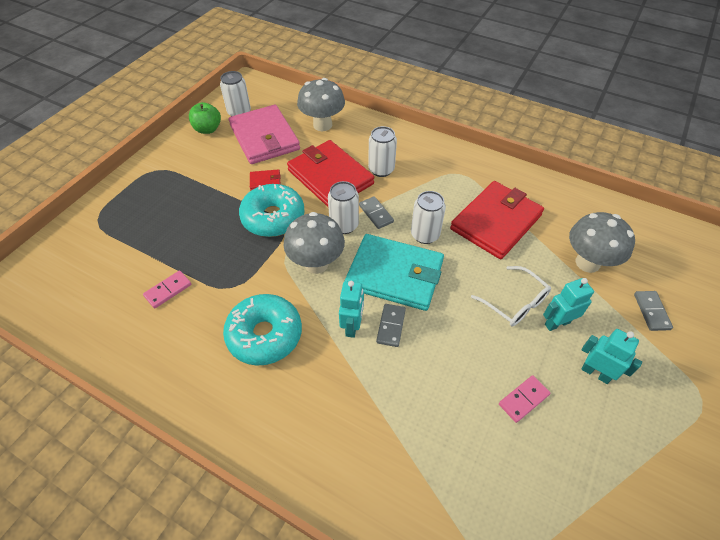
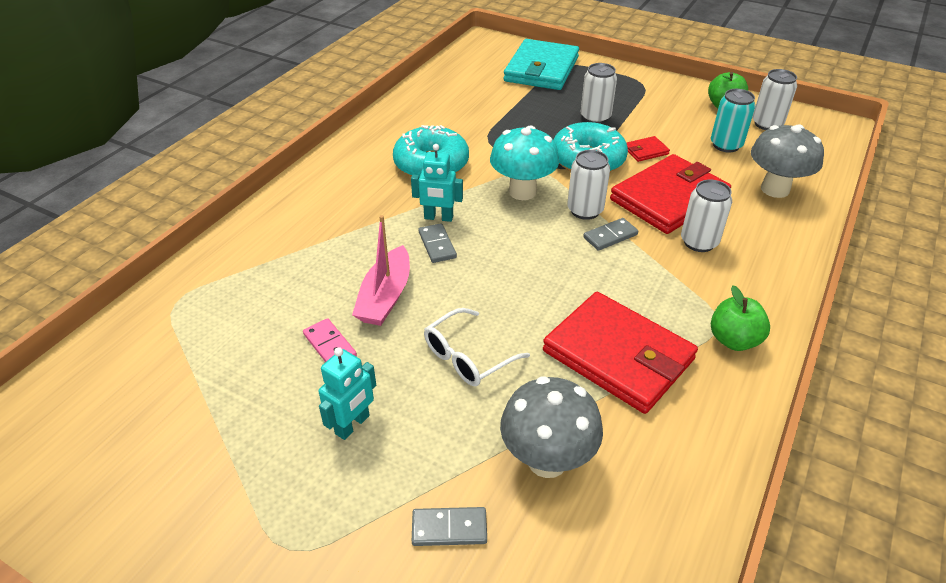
camera: 90 degrees right, 10 degrees down
pink domino [143,271,191,309] -> none
pink wallet [229,105,300,164] -> turquoise can [711,89,755,153]
red wallet [250,169,281,191] -> red wallet turned 75 degrees clockwise [627,136,670,162]
grey mushroom [283,212,345,274] -> turquoise mushroom [490,125,559,200]
turquoise wallet [345,234,444,311] -> turquoise wallet moved to [504,39,579,90]
grey domino [376,304,406,347] -> grey domino turned 60 degrees clockwise [419,223,457,263]
white can [411,191,446,244] -> white can moved to [581,63,617,124]
turquoise robot [543,278,594,331] -> none
none -> pink boat [352,215,410,326]
none -> green apple [711,285,770,351]

